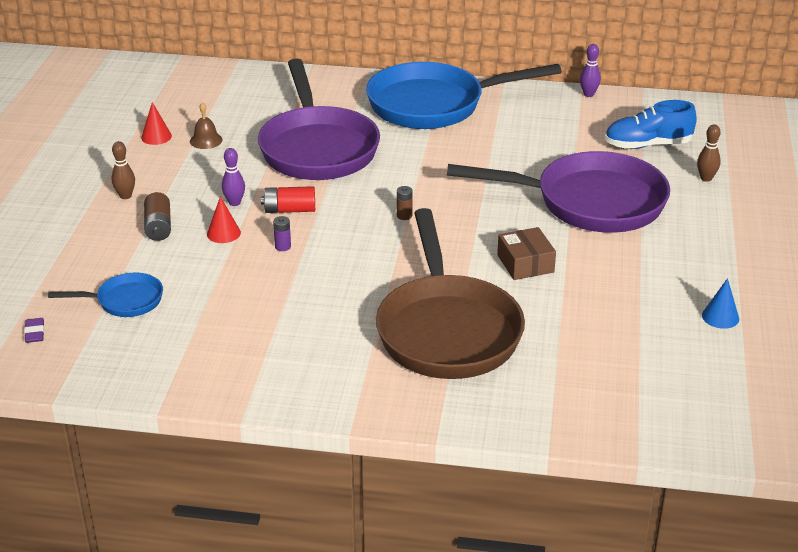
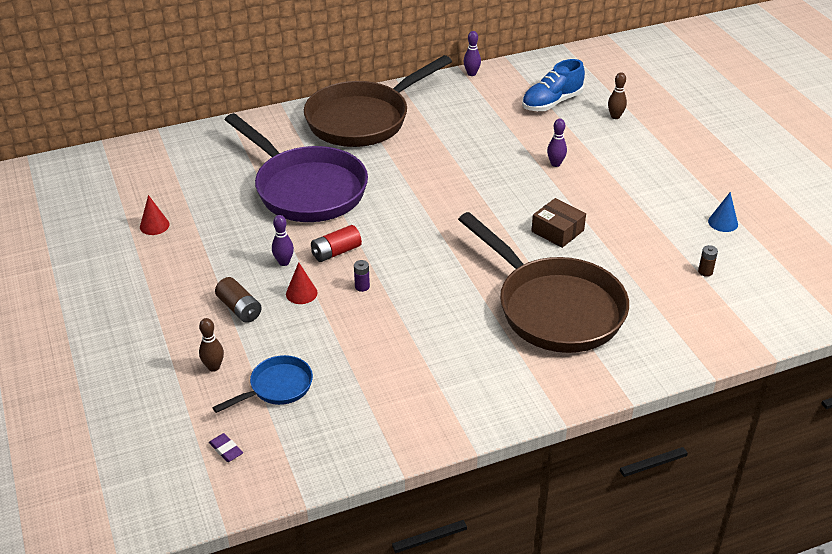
camera: 30 degrees left, 5 degrees up
brown bowling pin [112,141,135,199] -> brown bowling pin moved to [199,318,224,372]
brown bell [190,102,222,149] -> none
blue pan [366,62,562,129] -> brown pan [304,55,452,147]
brown battery [397,186,413,220] -> brown battery moved to [698,245,718,277]
purple pan [447,151,670,233] -> purple bowling pin [547,119,567,167]

